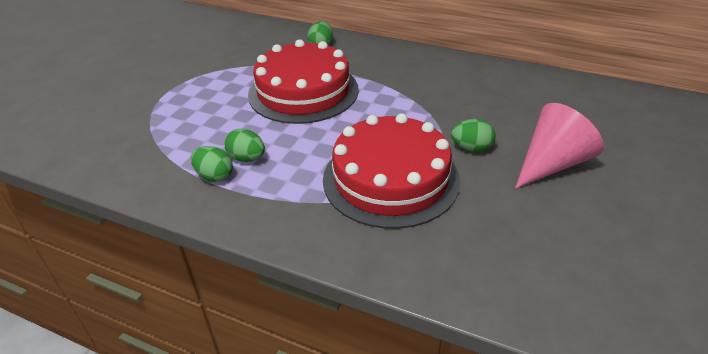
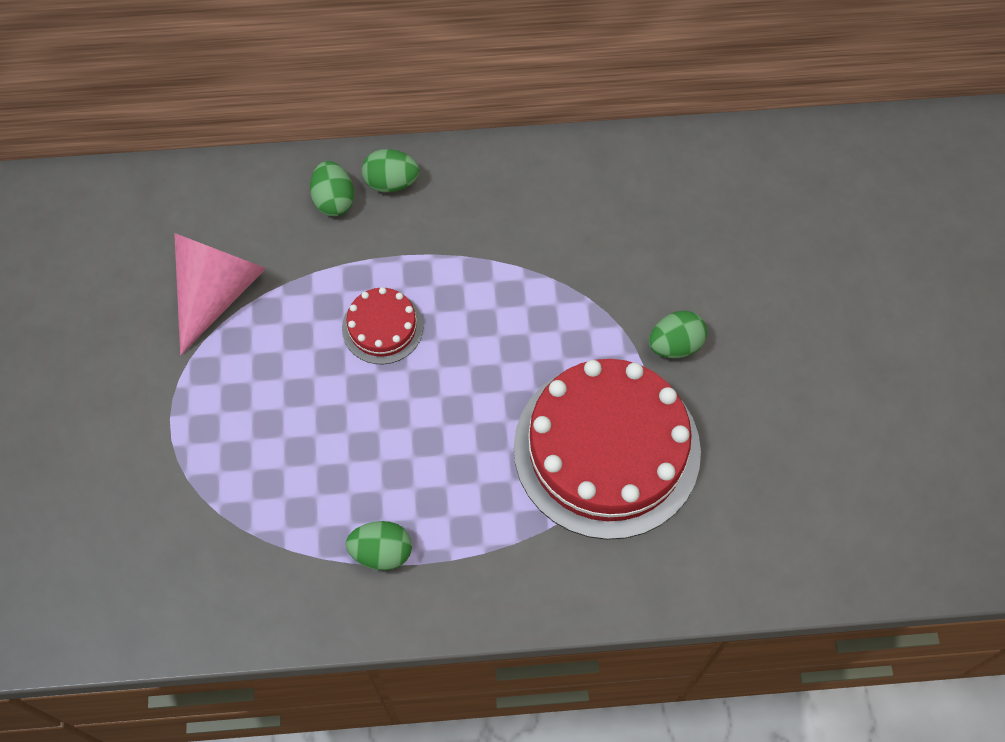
camera: 30 degrees left, 25 degrees up
green egg [225,129,265,162] -> green egg moved to [362,149,419,192]
red cake [248,39,359,124] -> red cake [342,287,423,364], size x0.45
pink cone [515,103,604,189] -> pink cone moved to [174,233,266,355]

